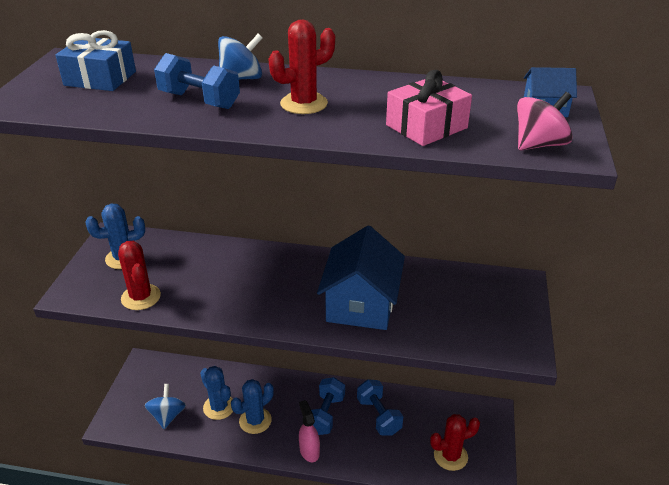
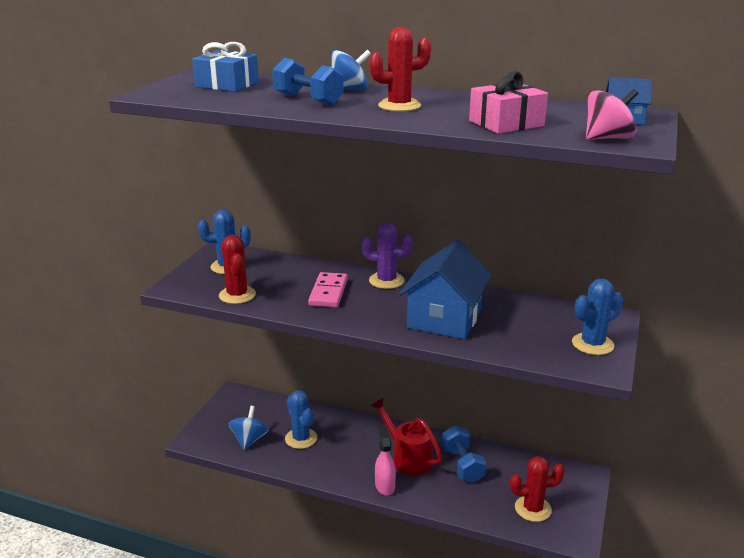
camera: 10 degrees right, 10 degrees down
blue cactus [231,379,274,434] -> blue cactus moved to [572,278,623,355]
blue dumbbell [311,377,345,435] -> red watering can [371,398,442,475]
none -> pink domino [308,272,348,307]
none -> purple cactus [362,222,413,289]

